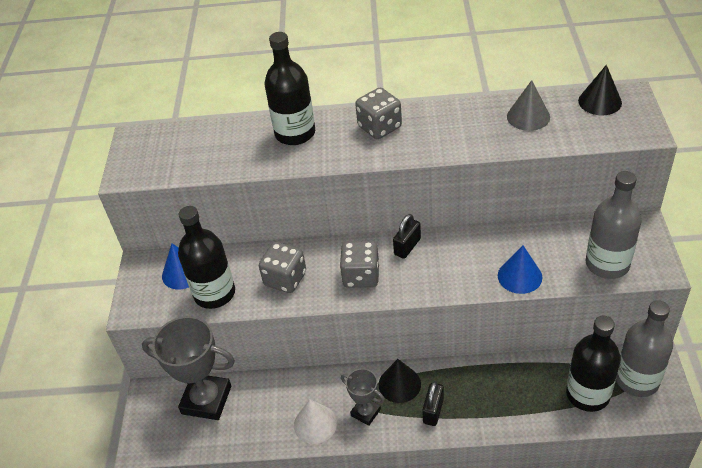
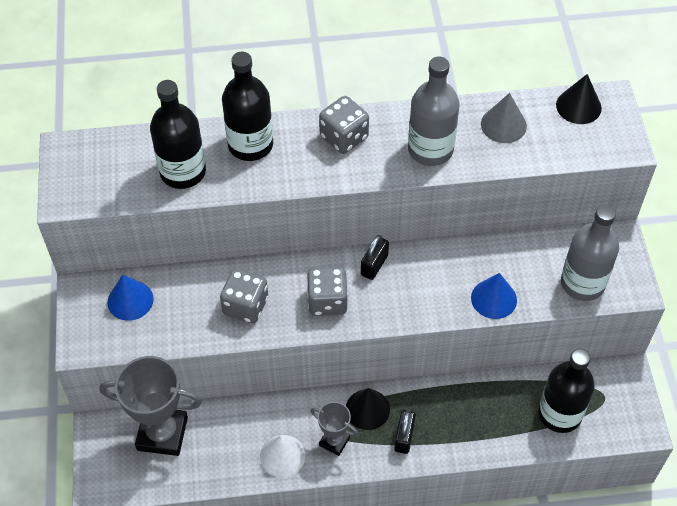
camera: 10 degrees left, 10 degrees up
black bottle [178,206,235,309] -> black bottle moved to [150,80,206,189]
grey bottle [616,300,673,397] -> grey bottle moved to [408,57,459,166]

